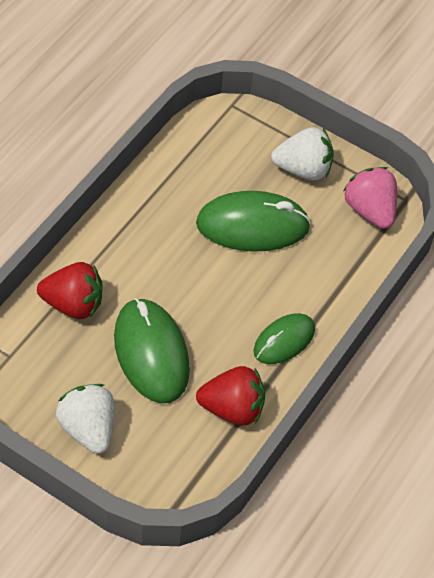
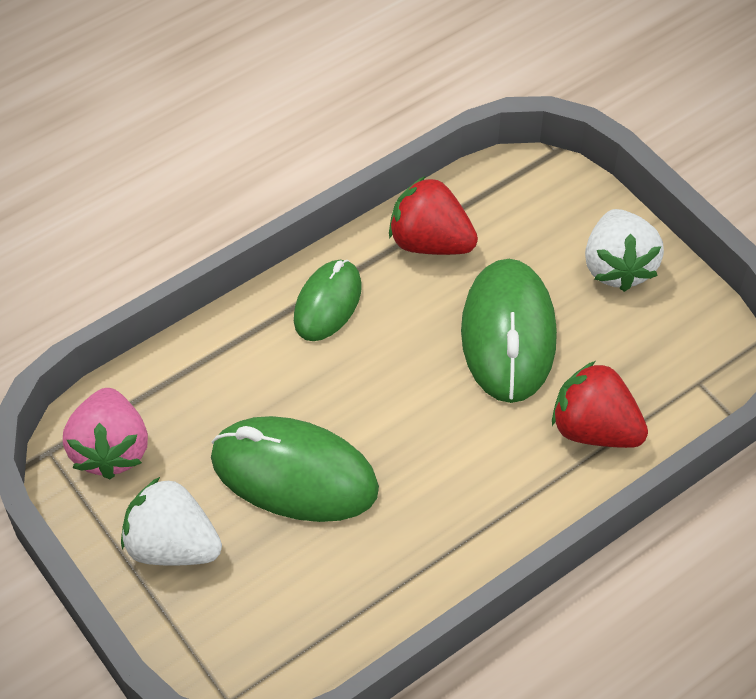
camera: 155 degrees left, 0 degrees up
green mouse [254,313,315,364] -> green mouse turned 45 degrees counterclockwise [294,260,362,341]

